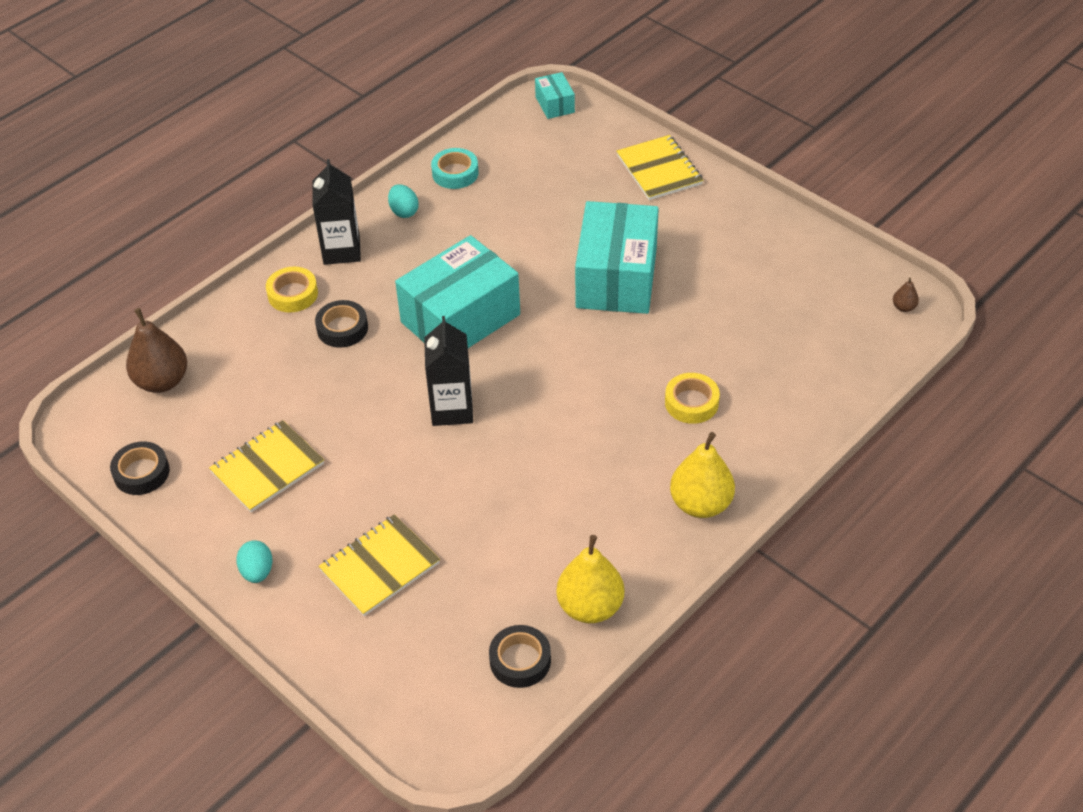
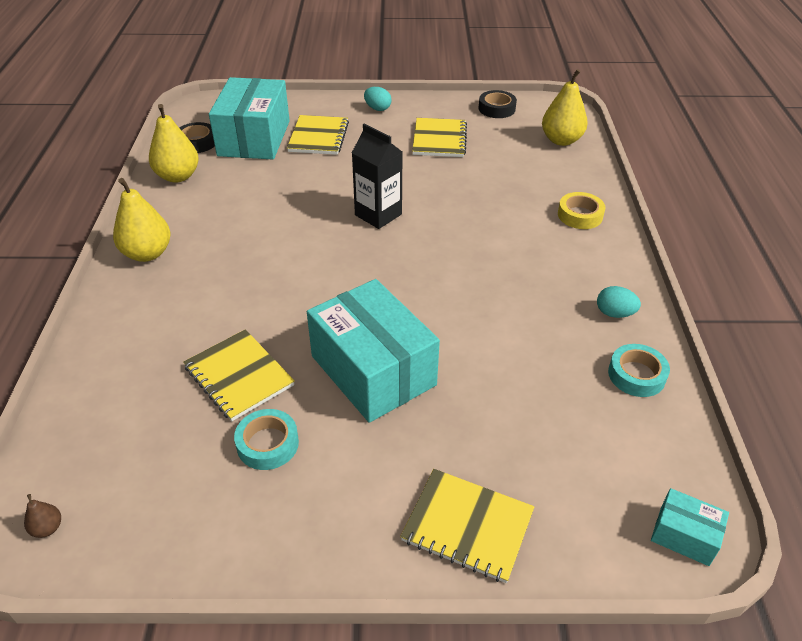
camera: 135 degrees right, 5 degrees down
brown pear [126,308,187,393] -> yellow pear [542,69,588,146]
black carton [312,159,361,265] -> none
black tape [315,300,368,348] -> none
turquoise box [395,235,520,348] -> turquoise box moved to [209,77,290,160]
yellow tape [665,373,720,424] -> none
none -> yellow notebook [183,329,295,421]
none -> turquoise tape [234,409,299,470]

